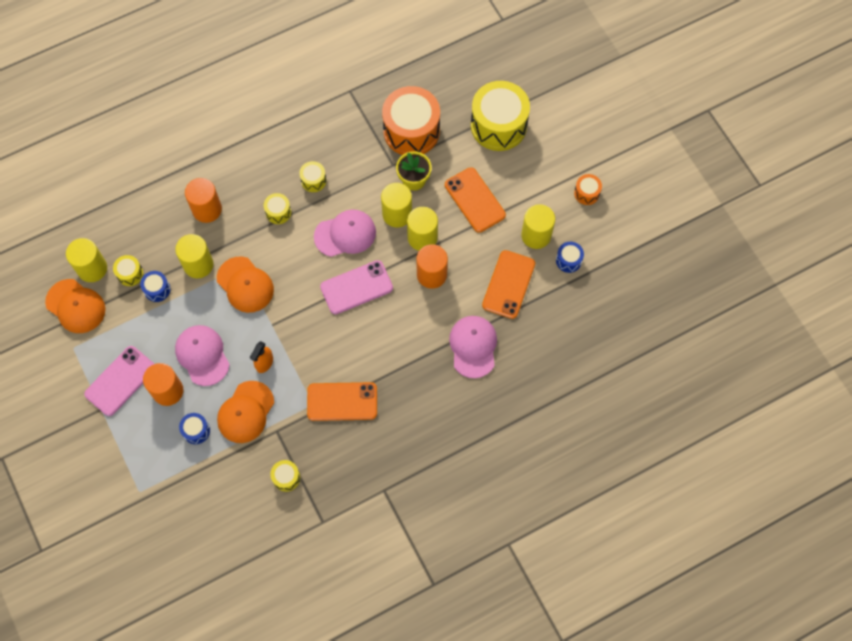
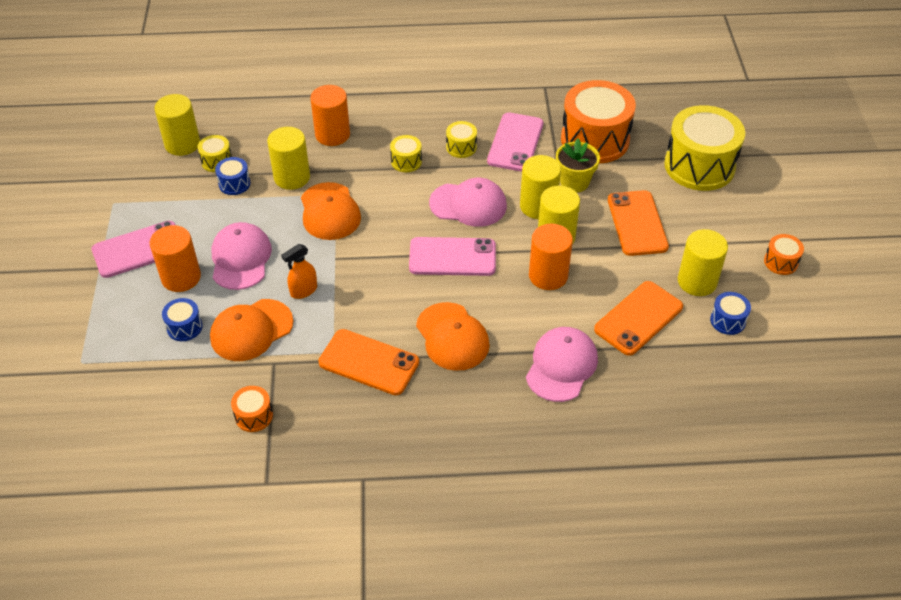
camera: 25 degrees right, 20 degrees down
orange cap [45,279,106,333] -> orange cap moved to [416,302,490,371]
yellow drum [270,460,300,492] -> orange drum [231,386,273,432]
none -> pink phone [487,112,543,172]

